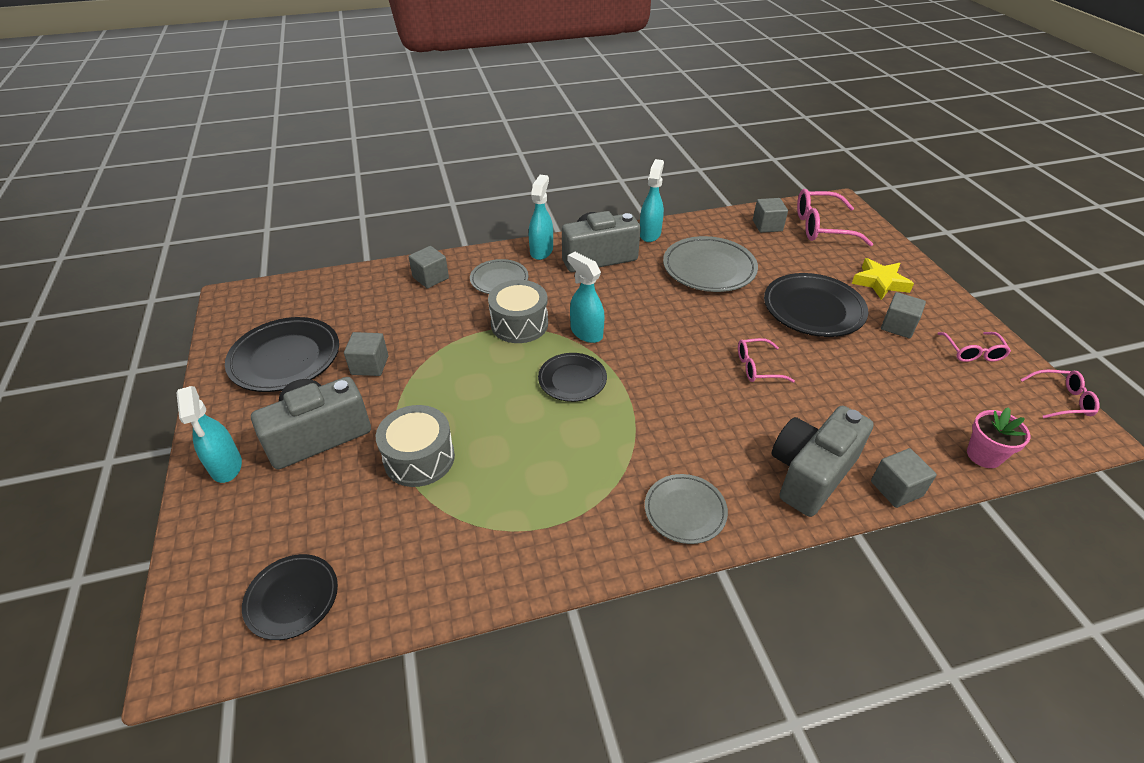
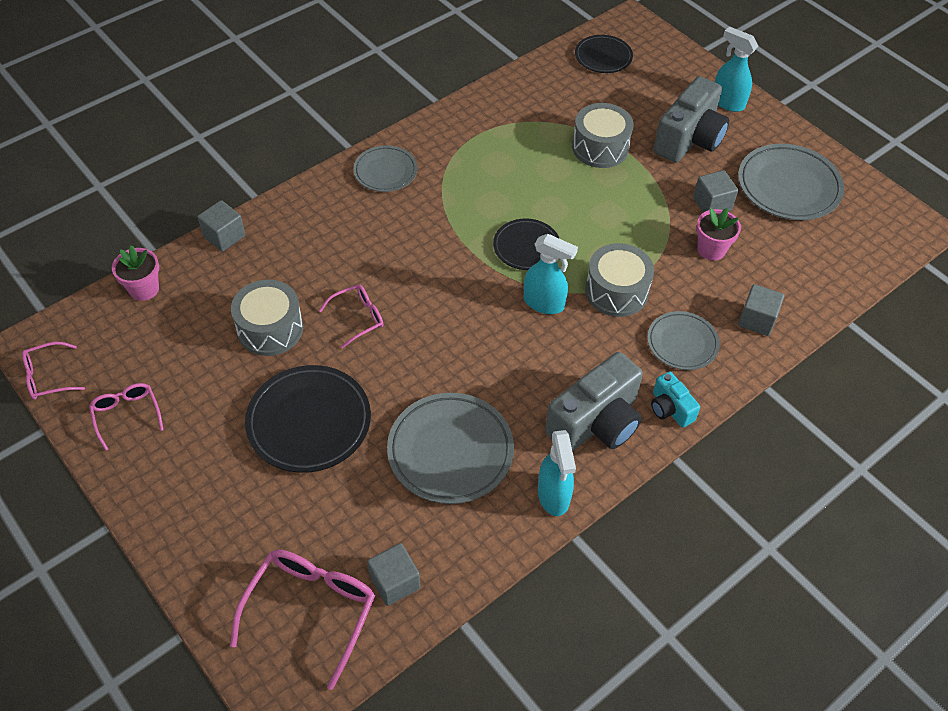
camera: 155 degrees right, 10 degrees up
black plate [225,317,339,392] -> grey plate [738,144,844,220]
turquoise spray bottle [529,175,553,260] -> turquoise camera [651,372,700,428]
grey camera [772,406,874,517] -> none
pink glasses [797,189,873,246] -> pink glasses turned 45 degrees counterclockwise [230,550,375,690]
yellow star [852,258,914,300] -> none
grey cube [881,292,926,338] -> none
none -> grey drum [231,280,303,356]
none -> pink flower pot [696,208,741,261]

